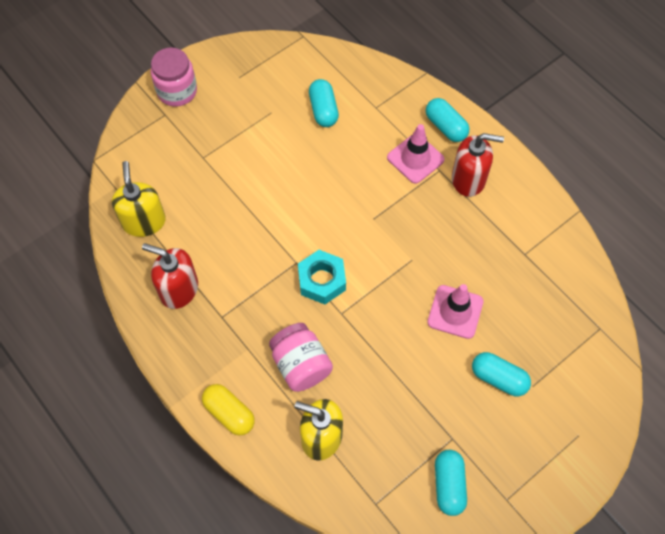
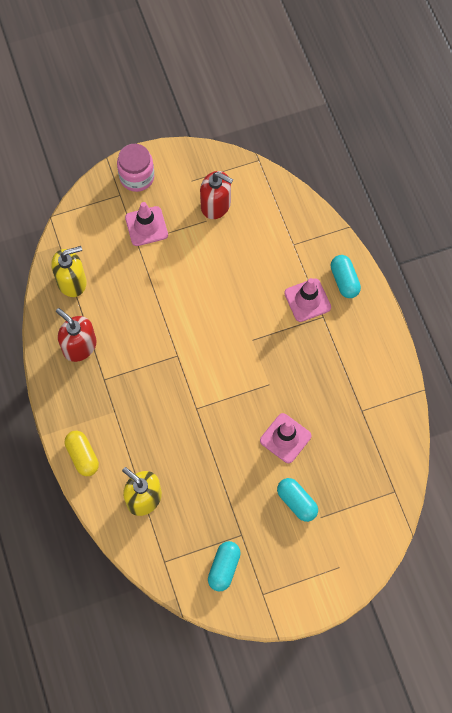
camera: 20 degrees right, 5 degrees up
yellow soap dispenser [112,161,166,237] -> yellow soap dispenser turned 60 degrees clockwise [51,246,87,297]
pink jar [269,323,333,392] -> none
turquoise nut [298,250,346,305] -> none
turquoise capsule [309,79,339,127] -> none
red soap dispenser [452,133,504,197] -> red soap dispenser moved to [200,171,233,219]
none -> pink traffic cone [125,202,168,246]

